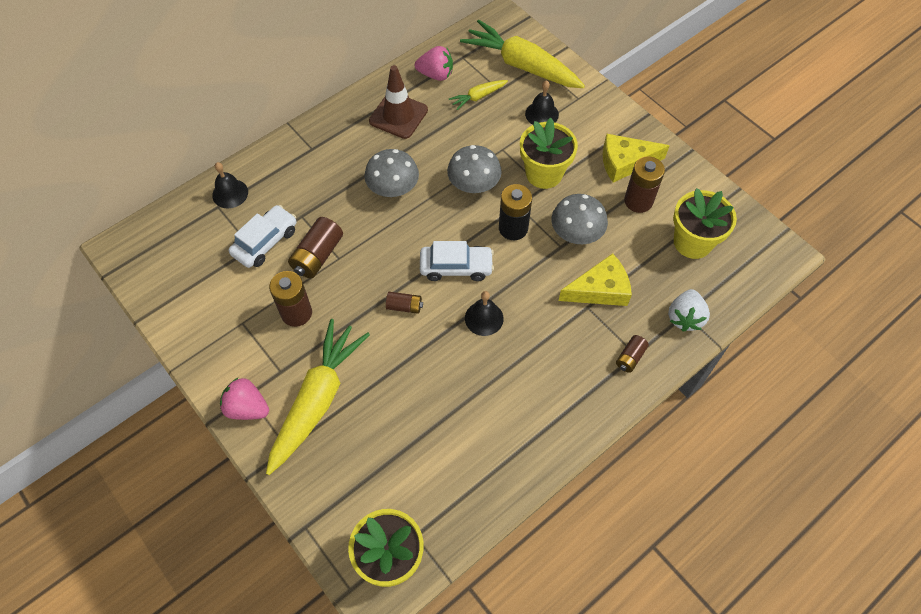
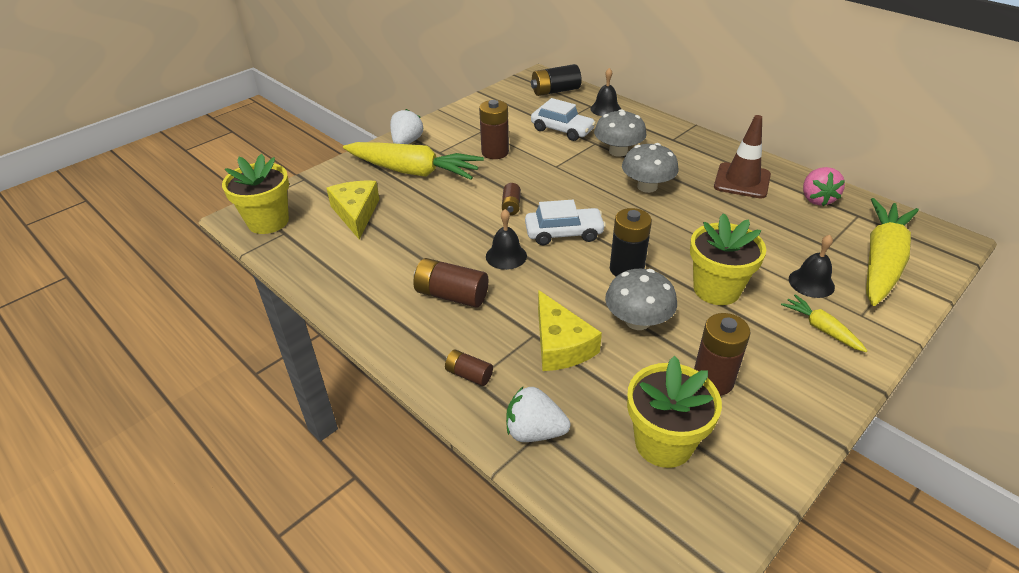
camera: 85 degrees right, 20 degrees down
pink strawberry [220,378,269,420] -> white strawberry [390,109,423,144]
brown battery [288,217,343,278] -> brown battery moved to [414,258,488,308]
white car [420,241,494,281] -> white car turned 90 degrees counterclockwise [525,200,606,245]
grey mushroom [447,145,502,193] -> grey mushroom moved to [594,109,647,157]
yellow carrot [449,80,508,110] -> yellow carrot moved to [781,294,867,352]
yellow cheese [603,134,670,183] -> yellow cheese moved to [326,181,380,240]
none -> black battery [531,64,582,96]

